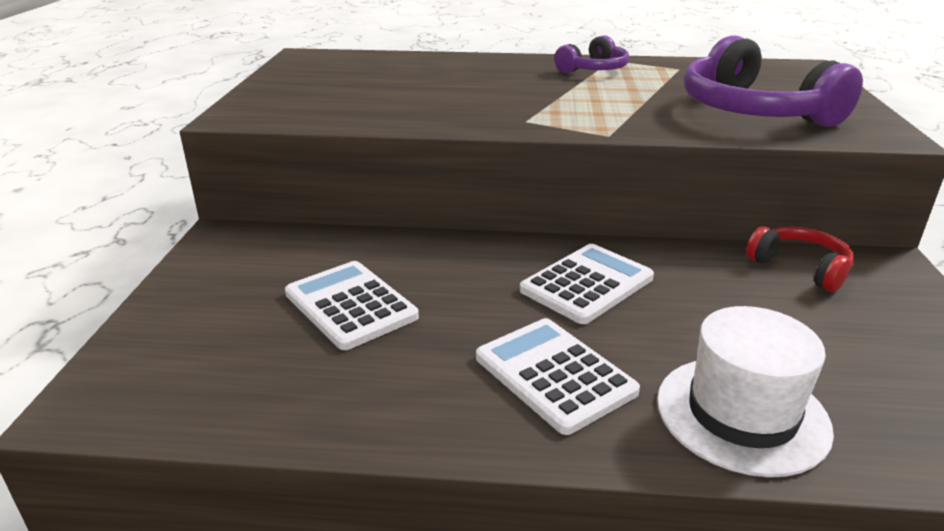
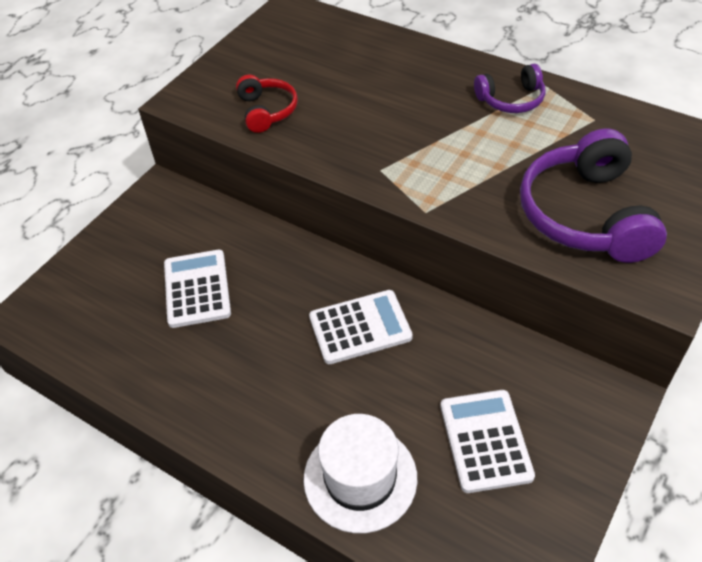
camera: 30 degrees right, 20 degrees up
white calculator [476,318,640,435] -> white calculator moved to [440,390,535,493]
red headphones [746,226,854,292] -> red headphones moved to [236,74,298,133]

